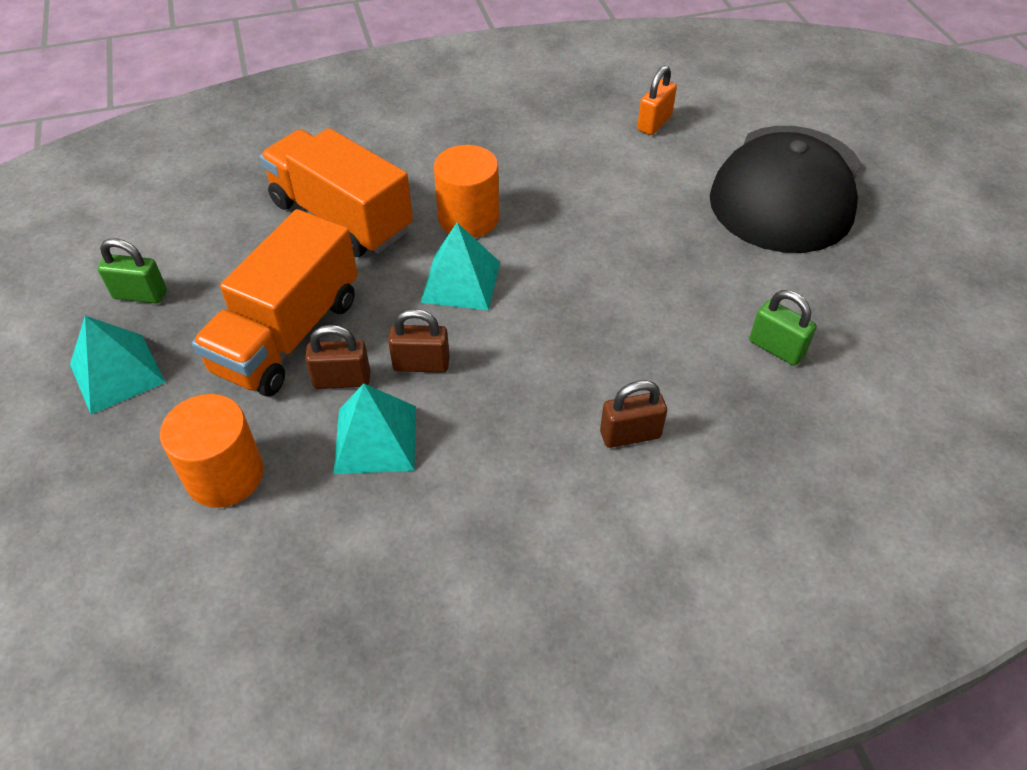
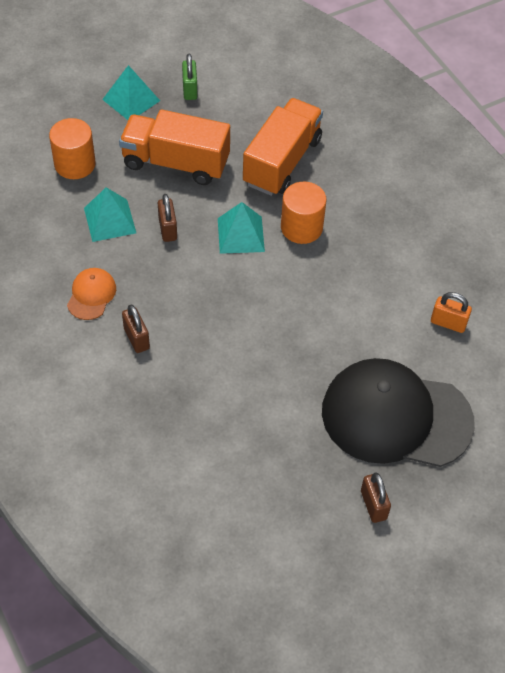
camera: 75 degrees right, 5 degrees up
brown padlock [305,325,370,389] -> brown padlock moved to [361,472,391,523]
green padlock [749,290,817,366] -> none
none -> orange cap [67,268,116,320]

